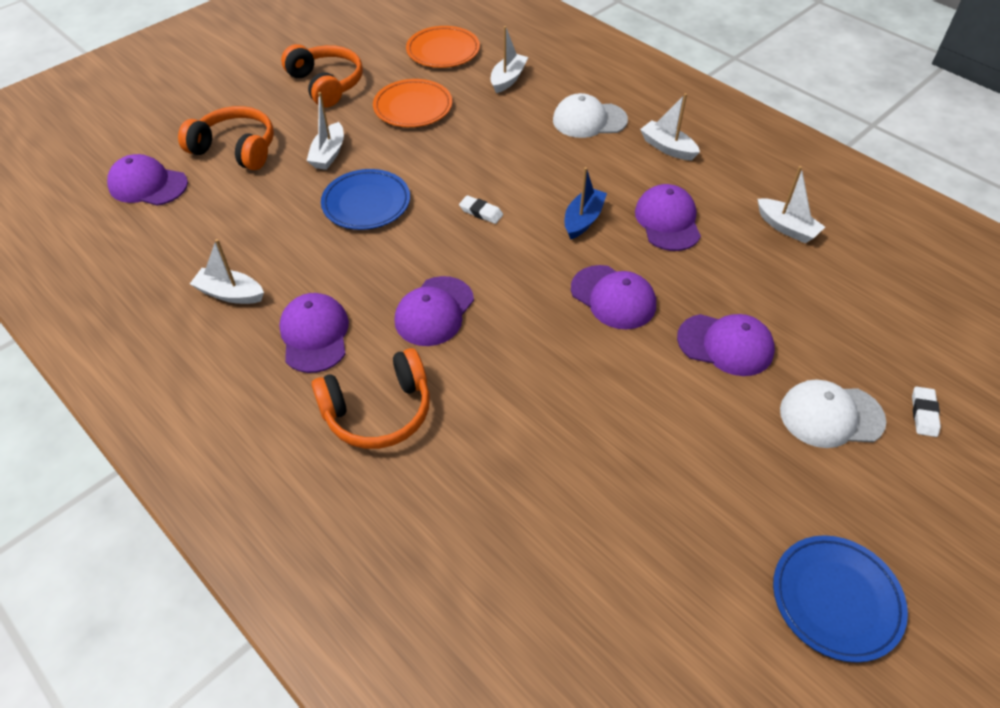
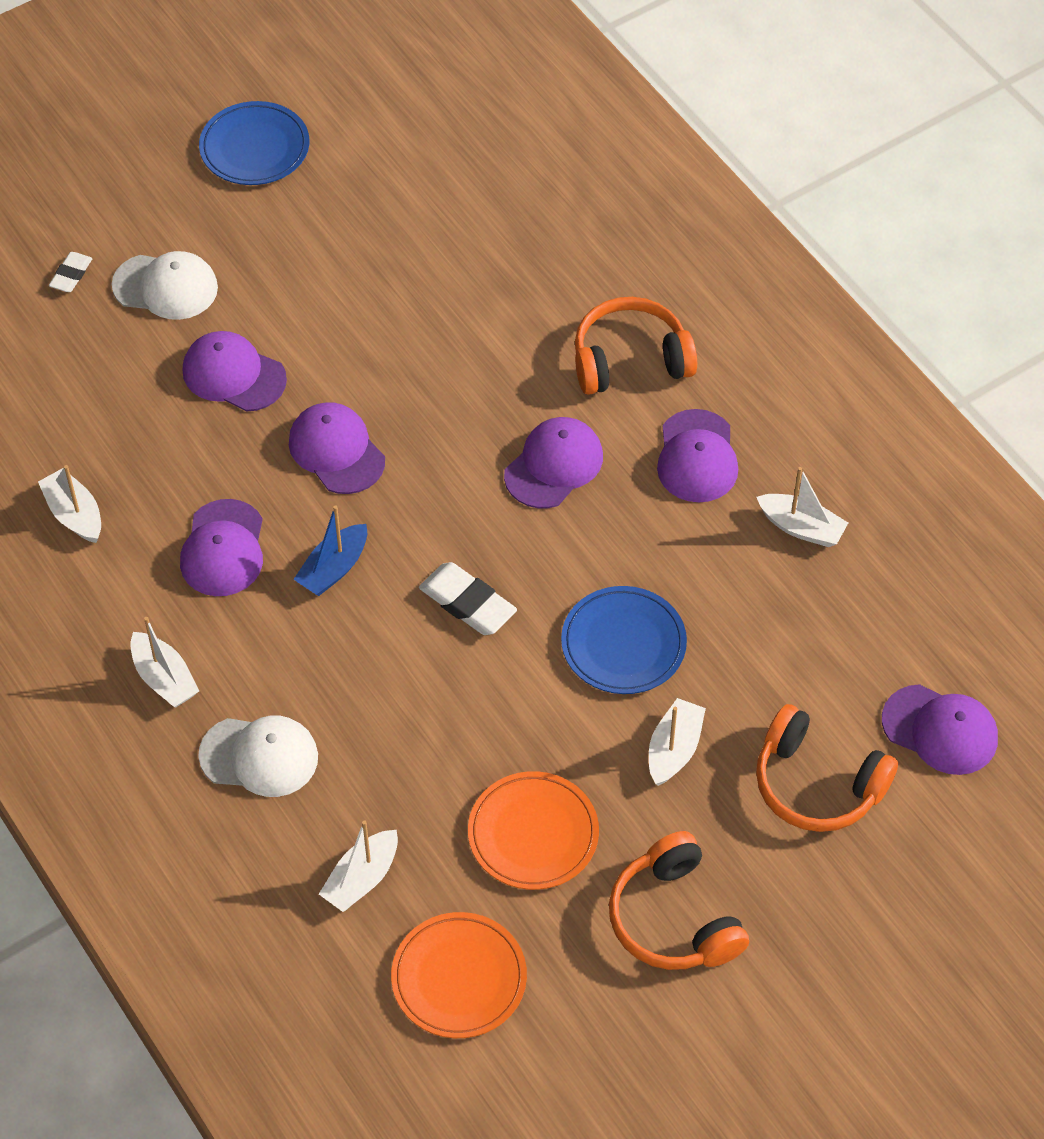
camera: 170 degrees left, 5 degrees up
white eraser [459,195,503,224] -> white eraser [419,562,517,635], size x1.69

